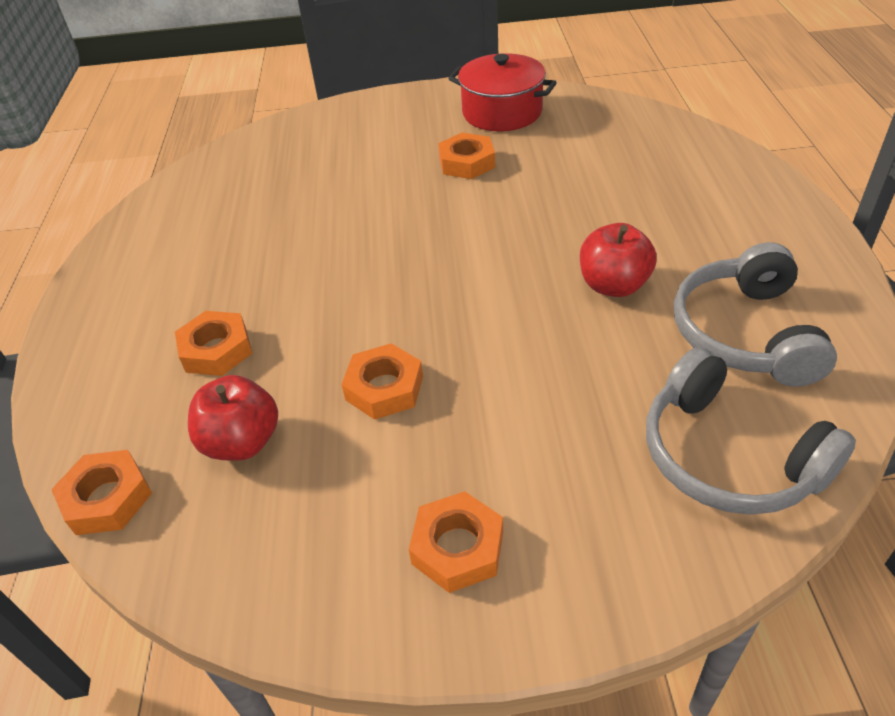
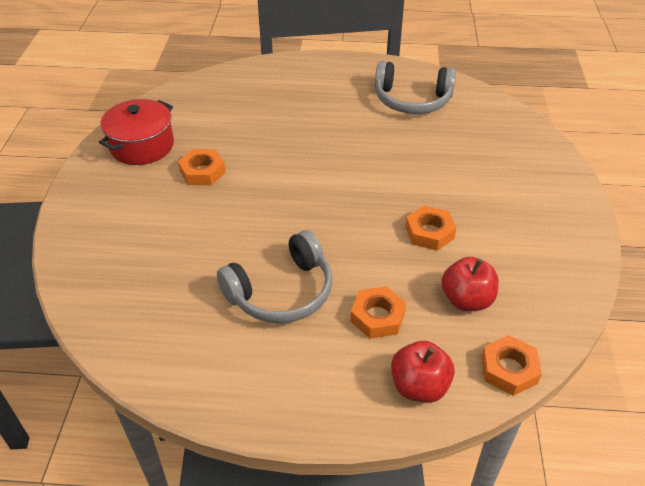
camera: 85 degrees left, 0 degrees up
orange nut [409,491,503,593] -> none
red apple [580,223,657,297] -> red apple moved to [391,341,455,403]
grey headphones [646,347,856,515] -> grey headphones moved to [217,230,332,323]

